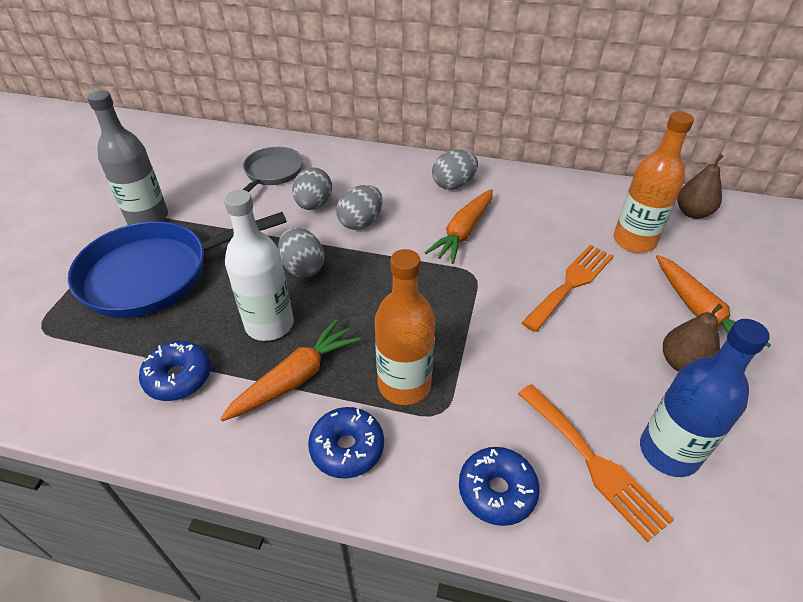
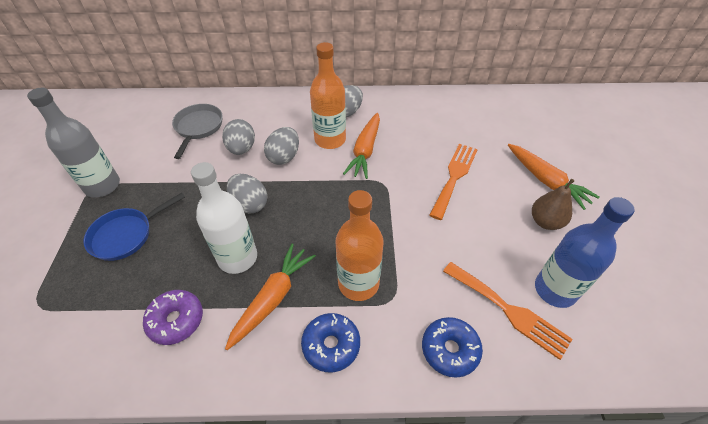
camera: 15 degrees left, 5 degrees up
blue pan [68,212,287,318] -> blue pan [83,193,185,261], size x0.57
blue donut [139,341,211,401] -> purple donut [143,290,203,345]
orange bottle [614,111,694,253] -> orange bottle moved to [310,42,346,149]
brown pear [677,154,723,219] -> none

